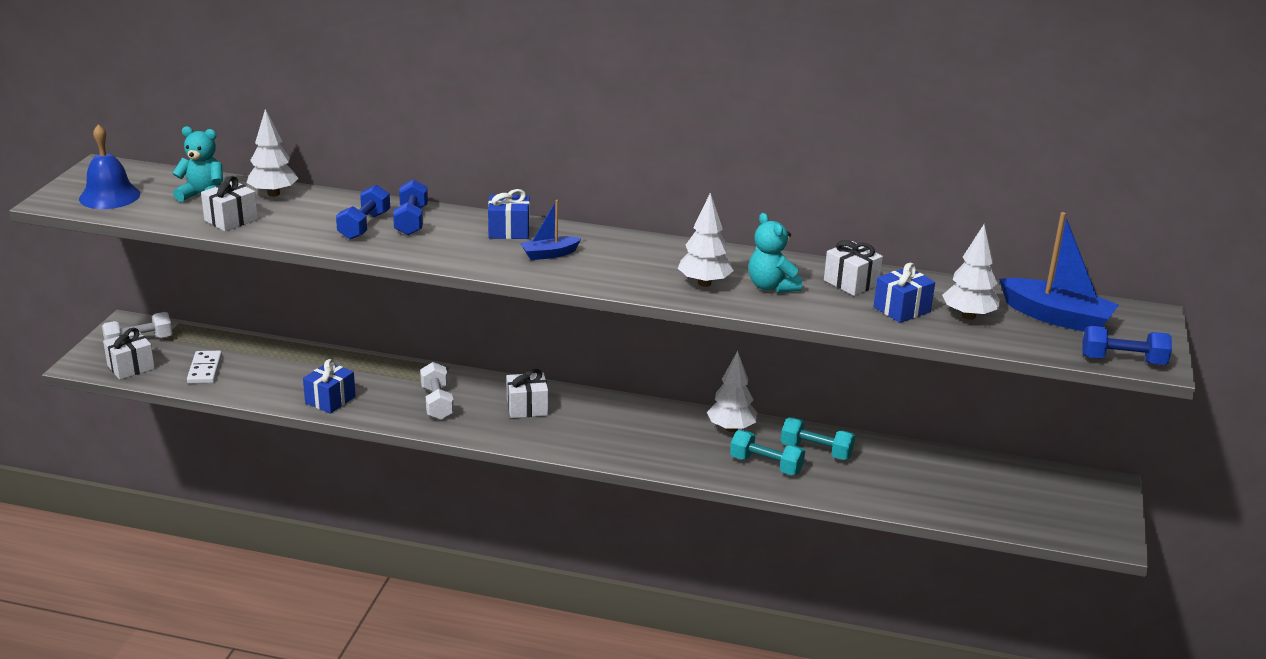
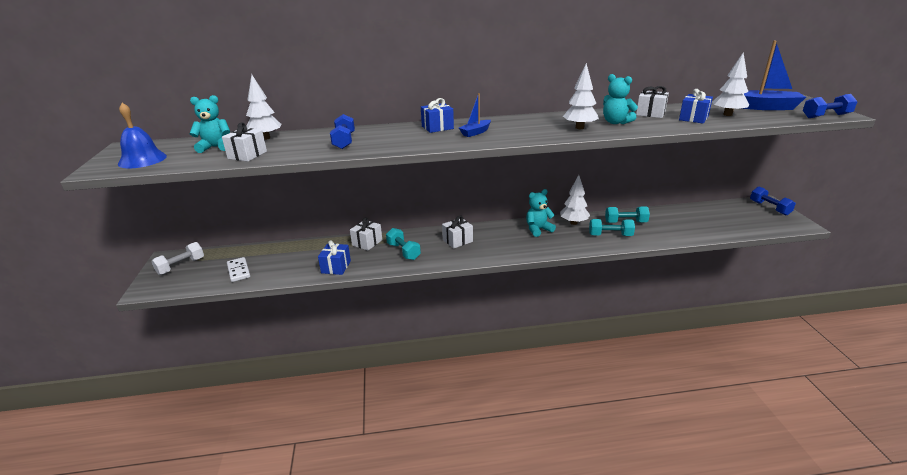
camera: 20 degrees left, 0 degrees up
white gift [103,328,155,380] -> white gift moved to [350,217,382,250]
blue dumbbell [393,179,428,235] -> blue dumbbell moved to [750,186,796,216]
white dumbbell [420,362,454,420] -> turquoise dumbbell [386,228,421,260]
none -> turquoise teddy bear [526,189,556,237]

